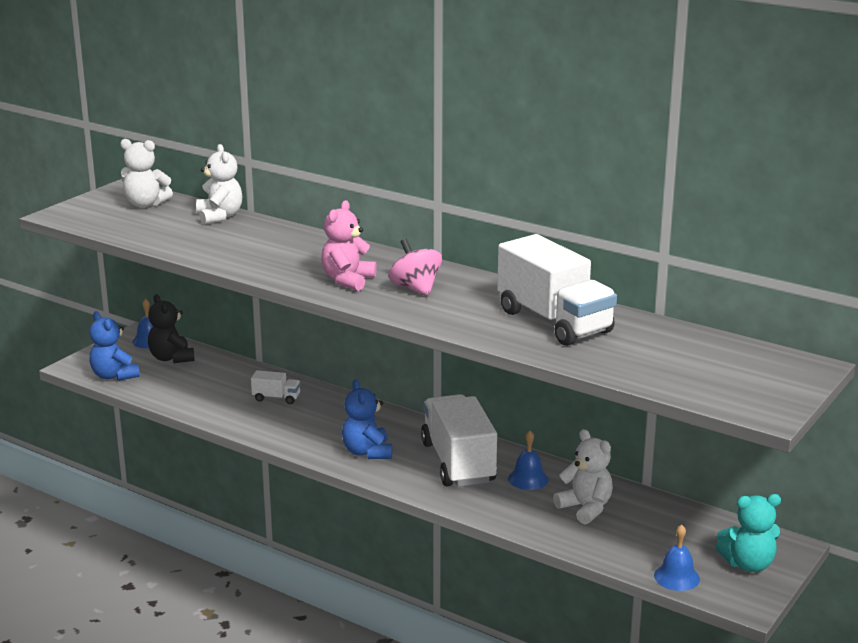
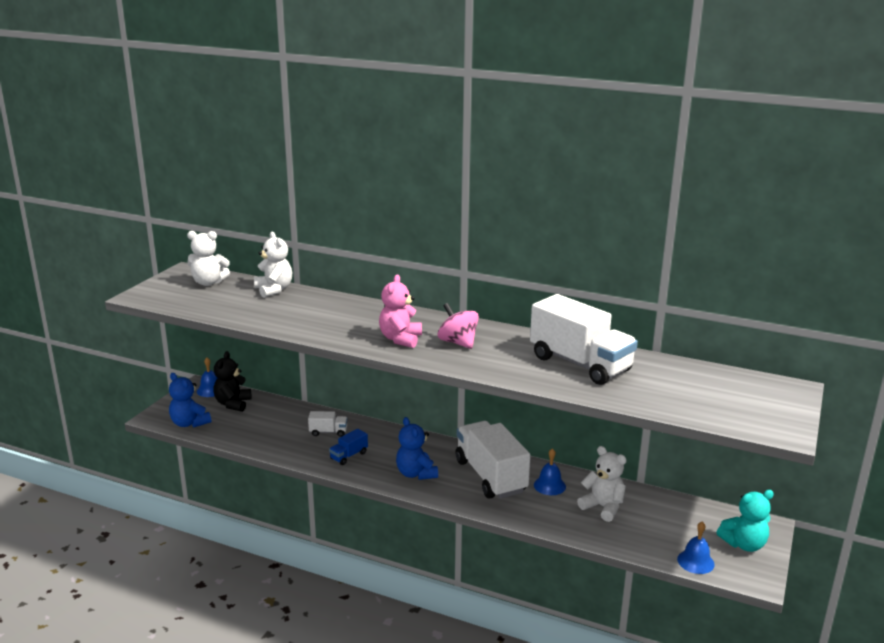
camera: 10 degrees left, 0 degrees up
black teddy bear [148,294,195,363] -> black teddy bear turned 45 degrees clockwise [213,351,251,412]
none -> blue truck [329,429,368,465]

